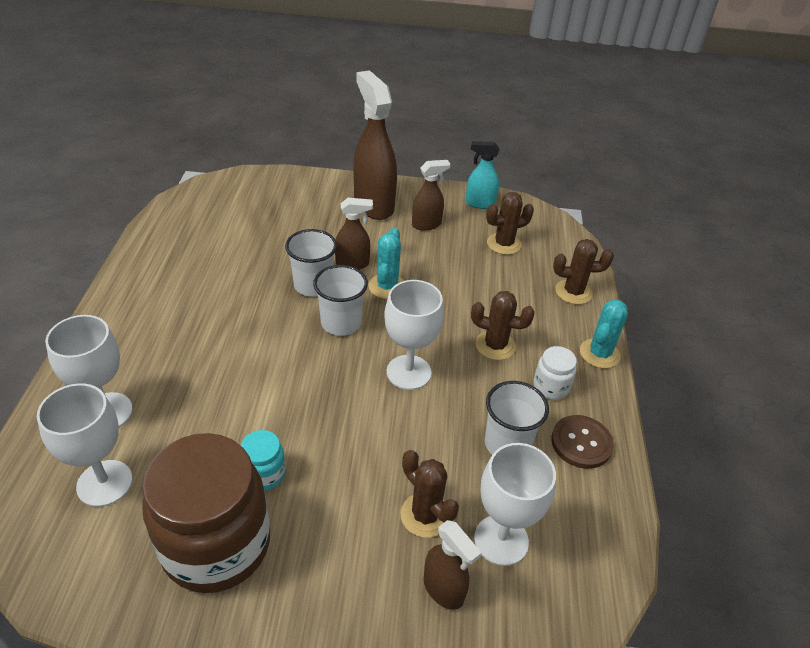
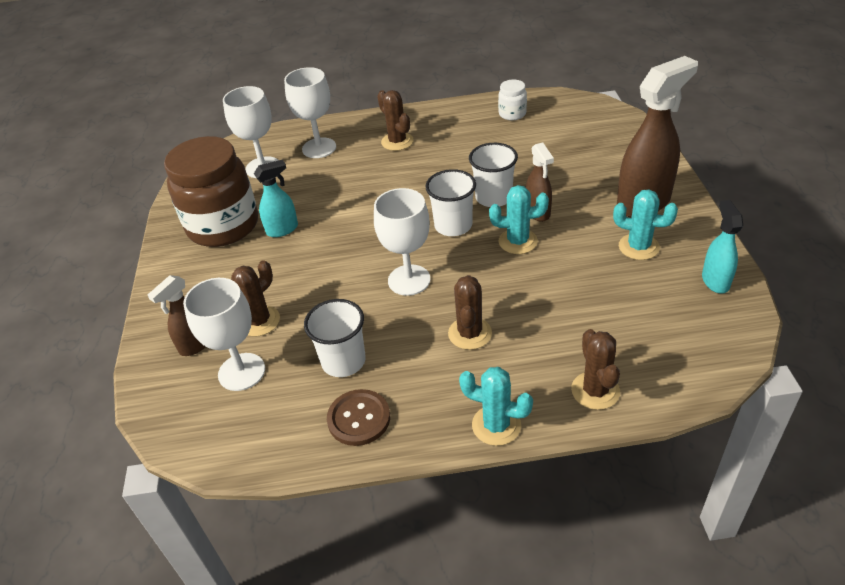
camera: 85 degrees right, 0 degrees up
turquoise jar [241,430,286,491] -> turquoise spray bottle [254,160,298,237]
brown spray bottle [412,160,450,231] -> turquoise cactus [613,190,678,260]
brown cactus [486,192,534,255] -> brown cactus moved to [377,90,414,151]
white jar [533,346,577,399] -> white jar moved to [498,79,527,120]

